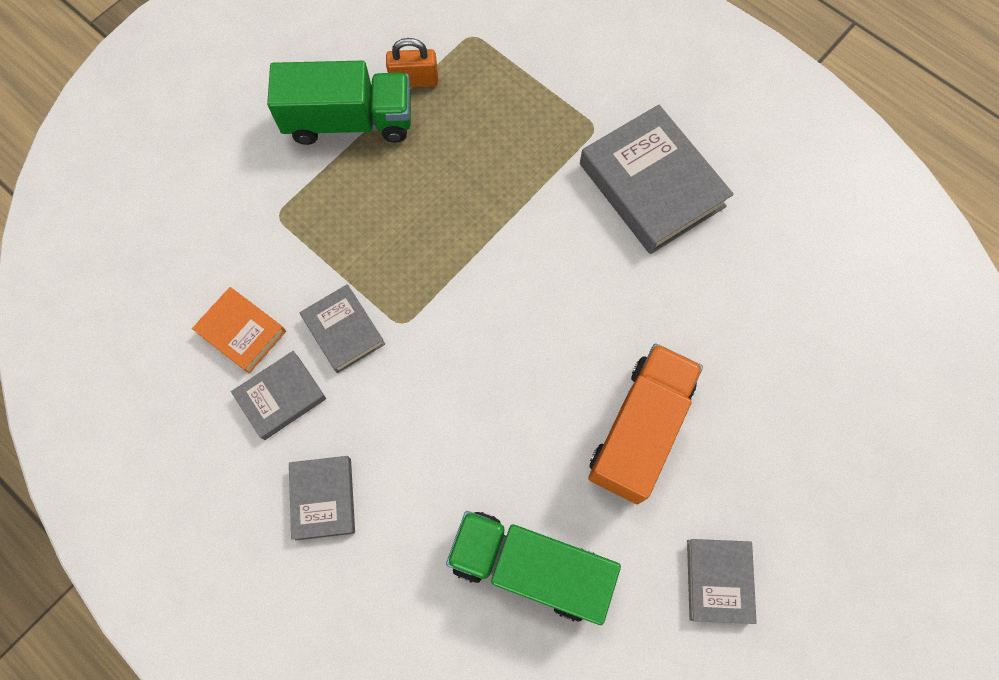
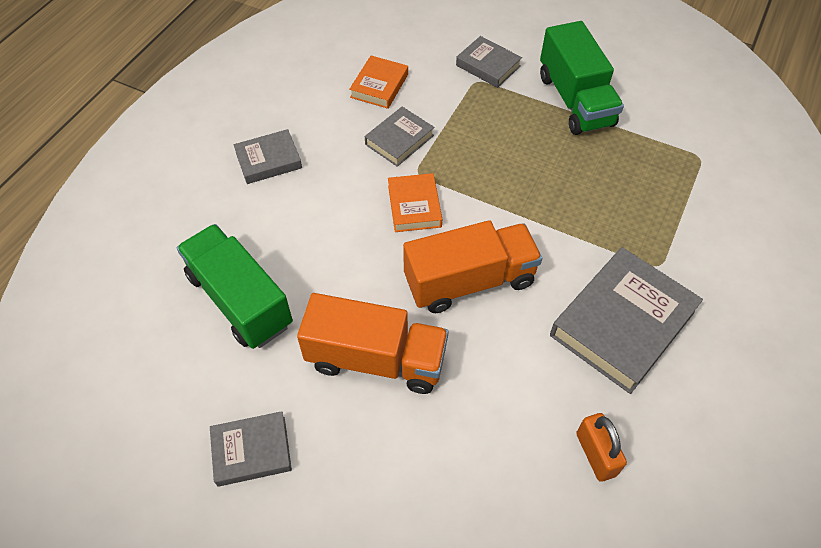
camera: 75 degrees right, 15 degrees down
grey book [231,351,326,440] -> grey book moved to [456,36,522,88]
orange padlock [386,38,438,88] -> orange padlock moved to [576,413,627,482]
green truck [446,511,621,625] -> green truck turned 45 degrees counterclockwise [177,224,293,349]
none -> orange book [388,173,442,232]
none -> orange truck [403,220,542,313]

